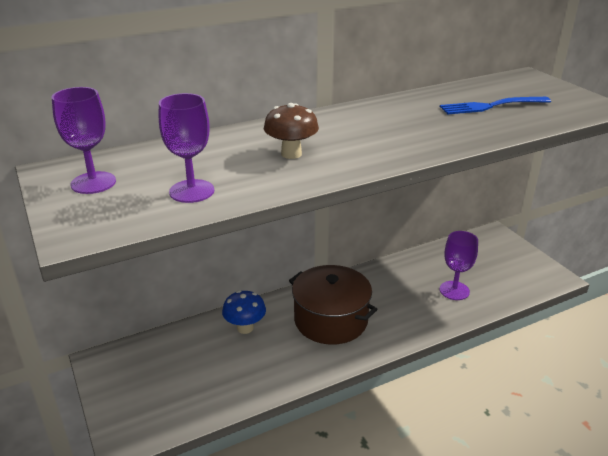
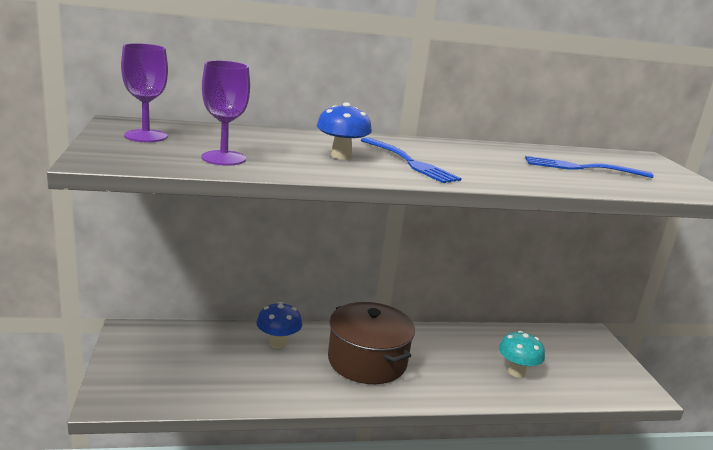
camera: 15 degrees right, 10 degrees down
brown mushroom [264,103,319,159] -> blue mushroom [317,102,372,160]
purple goblet [439,231,478,300] -> turquoise mushroom [499,331,545,378]
none -> blue fork [361,137,462,183]

